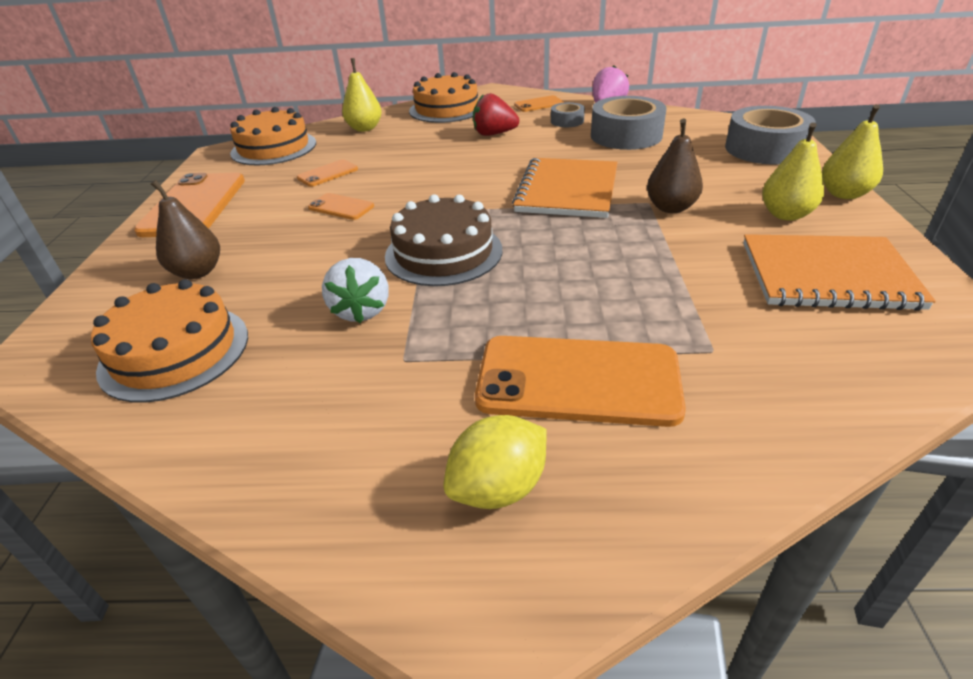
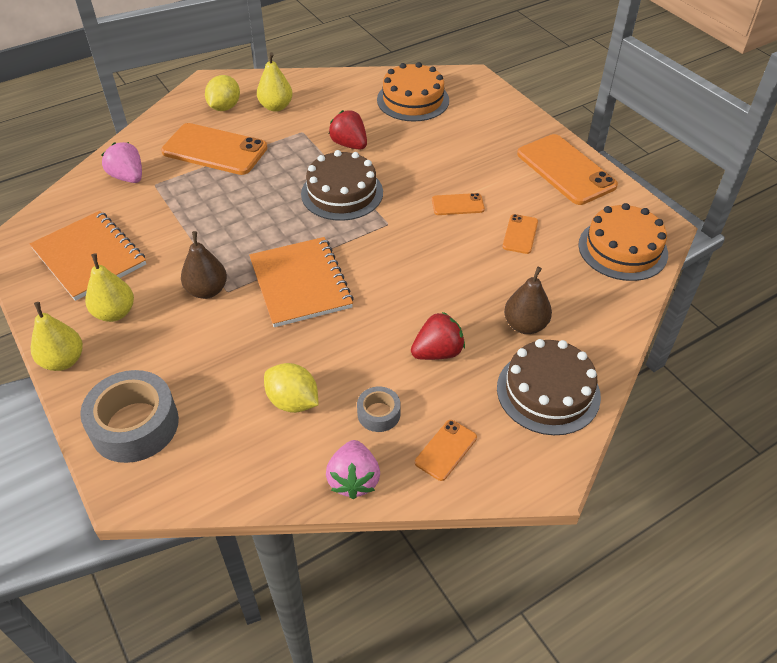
camera: 145 degrees right, 10 degrees up
brown pear [151,180,220,279] -> brown pear moved to [504,267,552,334]
white strawberry [322,258,388,323] -> red strawberry [329,110,367,150]
yellow pear [342,58,382,132] -> yellow pear moved to [257,52,293,112]
orange cake [409,72,478,123] -> brown cake [497,339,601,435]
orange phone [475,336,686,427] -> orange phone turned 45 degrees clockwise [161,123,267,175]
grey tape [591,96,666,150] -> yellow lemon [264,363,318,413]
orange notebook [743,234,936,311] -> orange notebook turned 75 degrees clockwise [30,211,146,301]
none -> pink strawberry [102,142,142,183]

